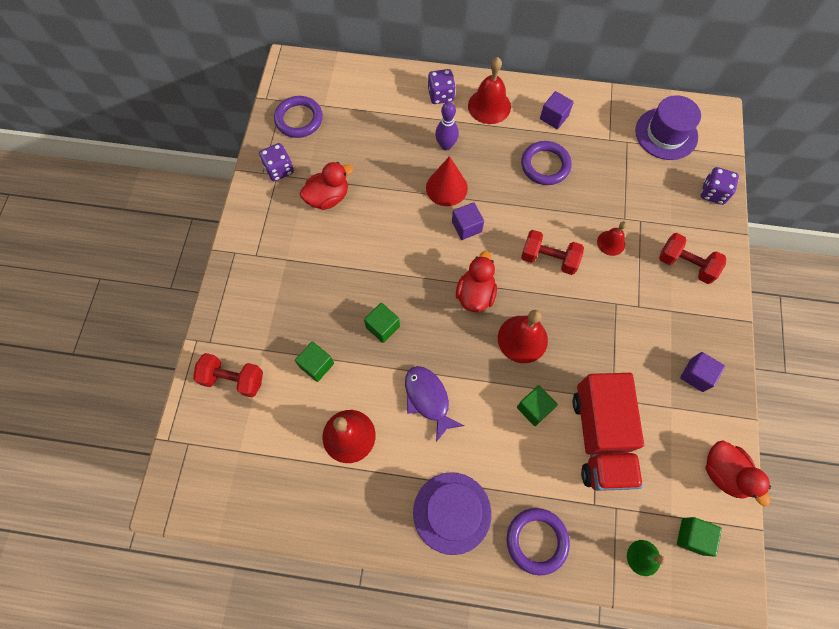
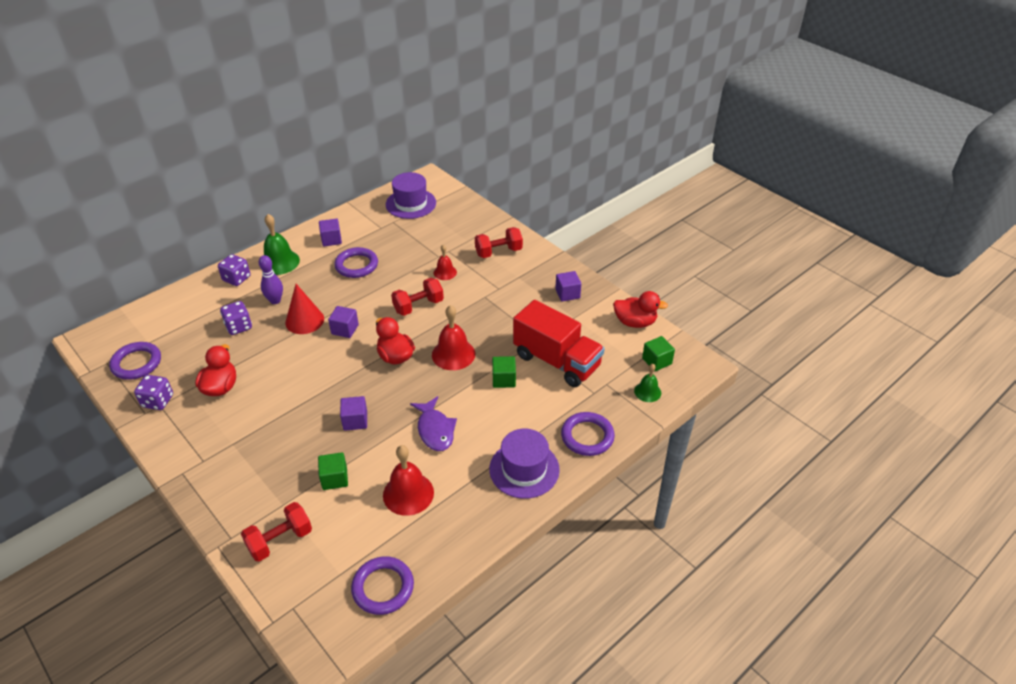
camera: 50 degrees left, 25 degrees down
green cube [364,303,400,343] -> purple cube [340,396,367,431]
purple fish [405,366,465,442] -> purple fish turned 120 degrees counterclockwise [410,396,457,451]
red bell [468,57,511,124] -> green bell [264,214,300,275]
purple dice [701,167,739,205] -> purple dice moved to [220,301,252,335]
none -> purple ring [351,556,414,615]

